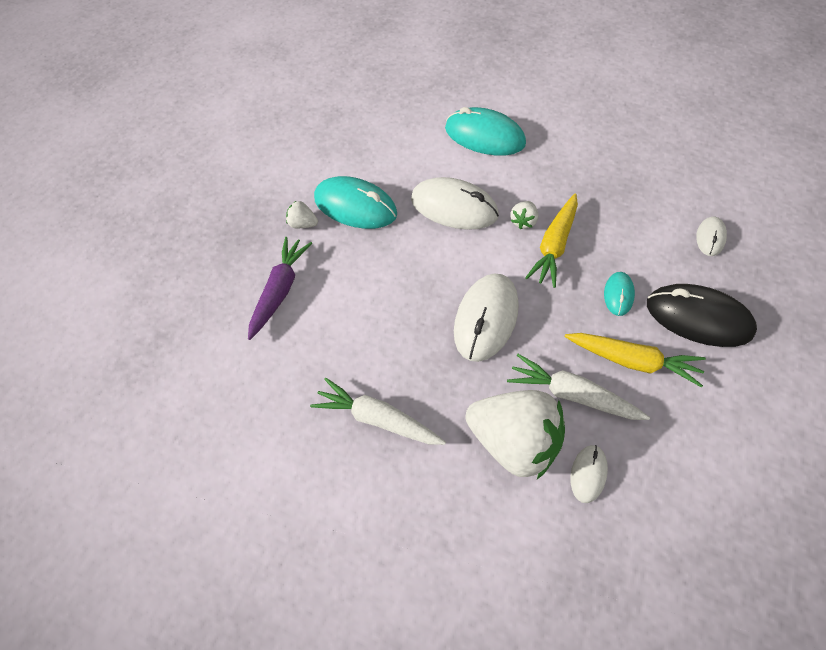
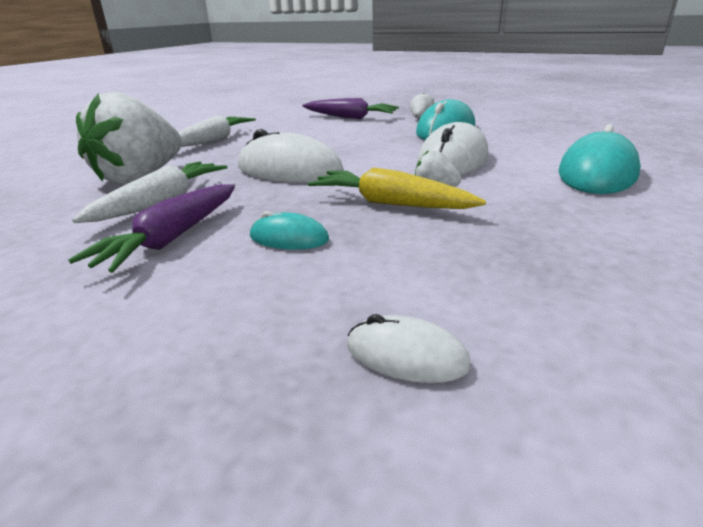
camera: 90 degrees right, 30 degrees down
yellow carrot [565,333,706,387] -> purple carrot [68,184,235,273]
white mouse [571,445,608,503] -> none
black mouse [647,284,757,347] -> none

